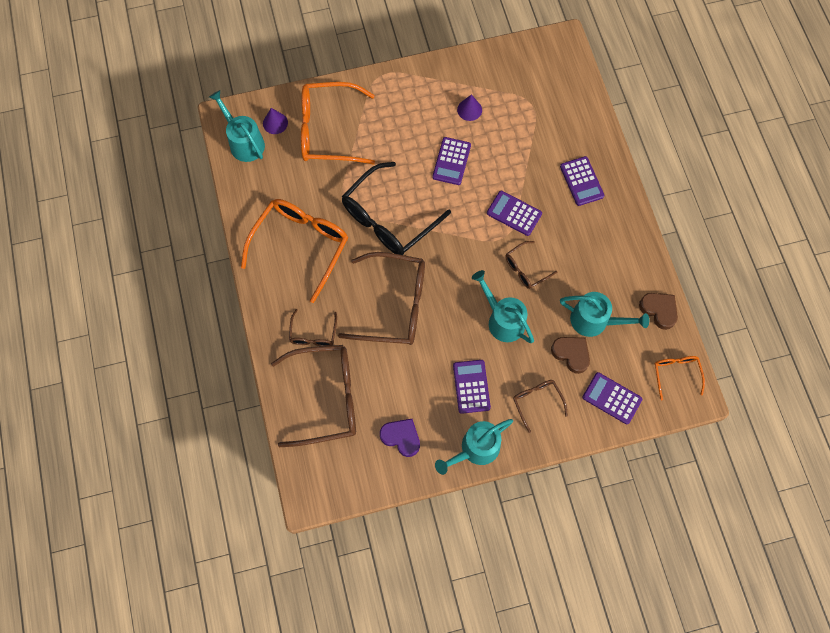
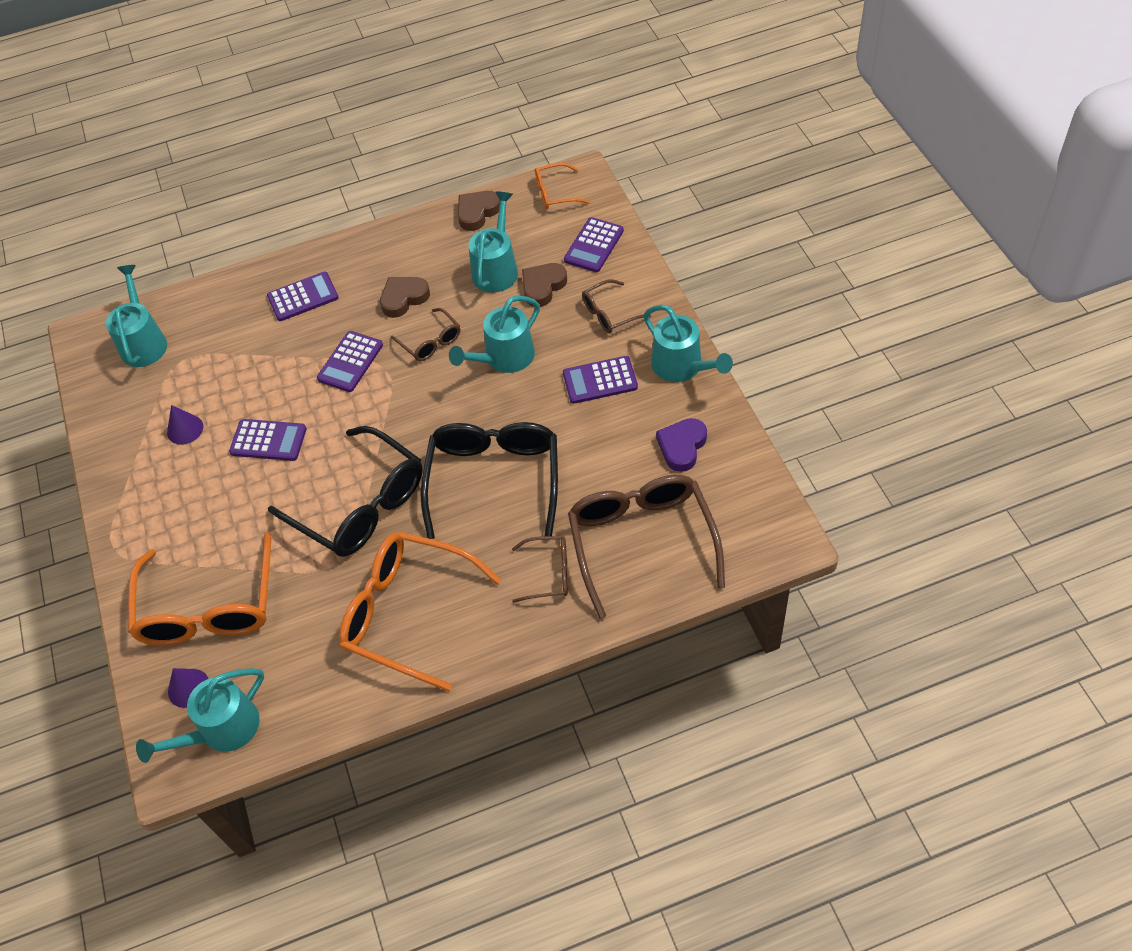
camera: 90 degrees left, 15 degrees down
brown glasses [338,252,425,345] -> black glasses [420,422,558,539]
none -> turquoise watering can [106,265,167,367]
none -> brown heart [380,277,430,318]

